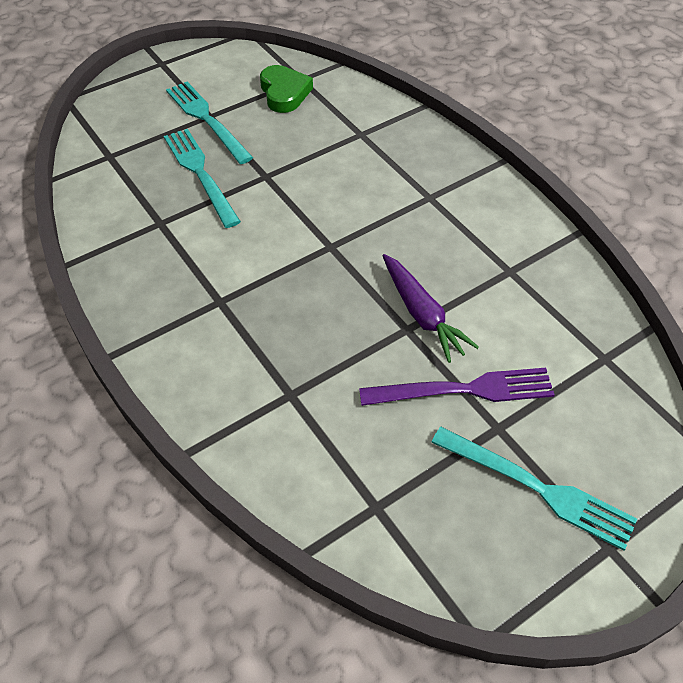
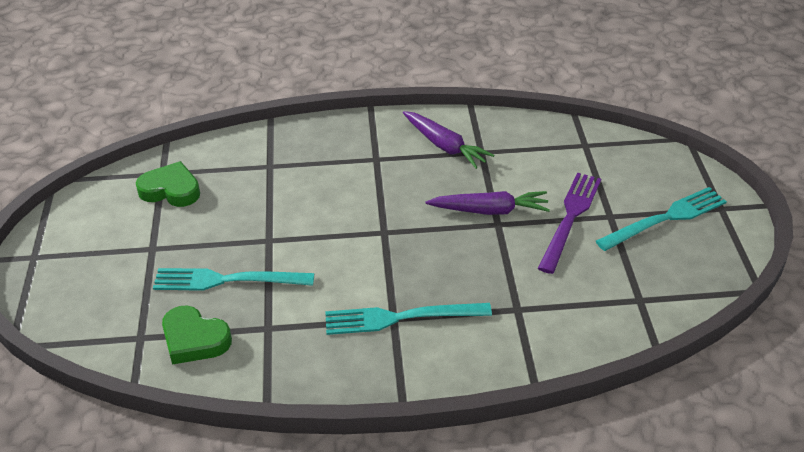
camera: 60 degrees left, 10 degrees down
turquoise fork [166,82,253,164] -> turquoise fork moved to [325,303,492,335]
none -> green heart [162,305,232,364]
none -> purple carrot [403,111,494,169]

